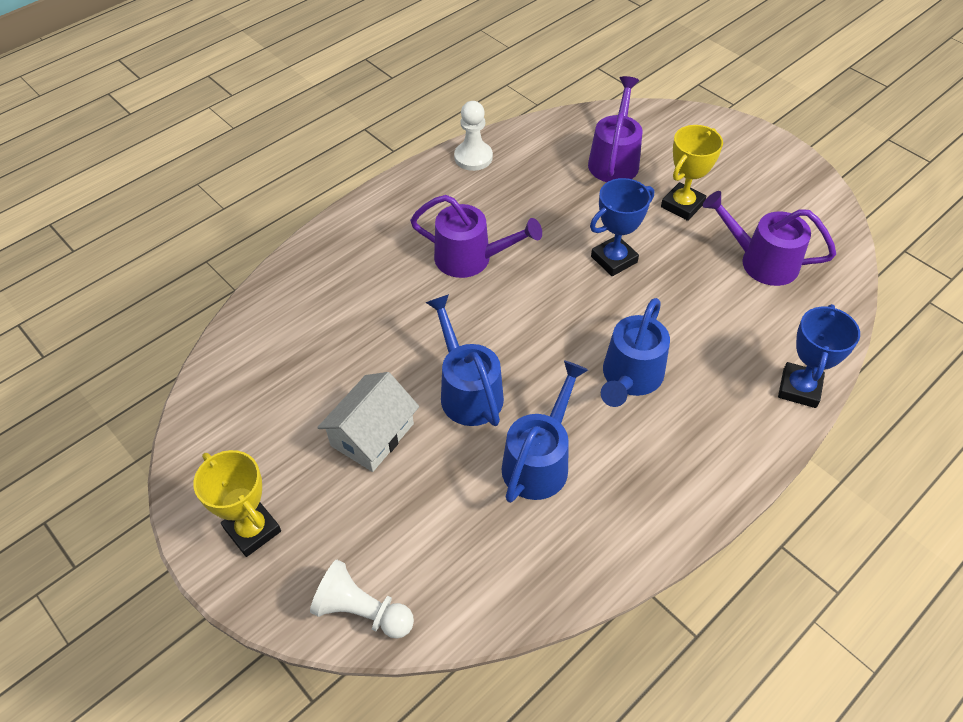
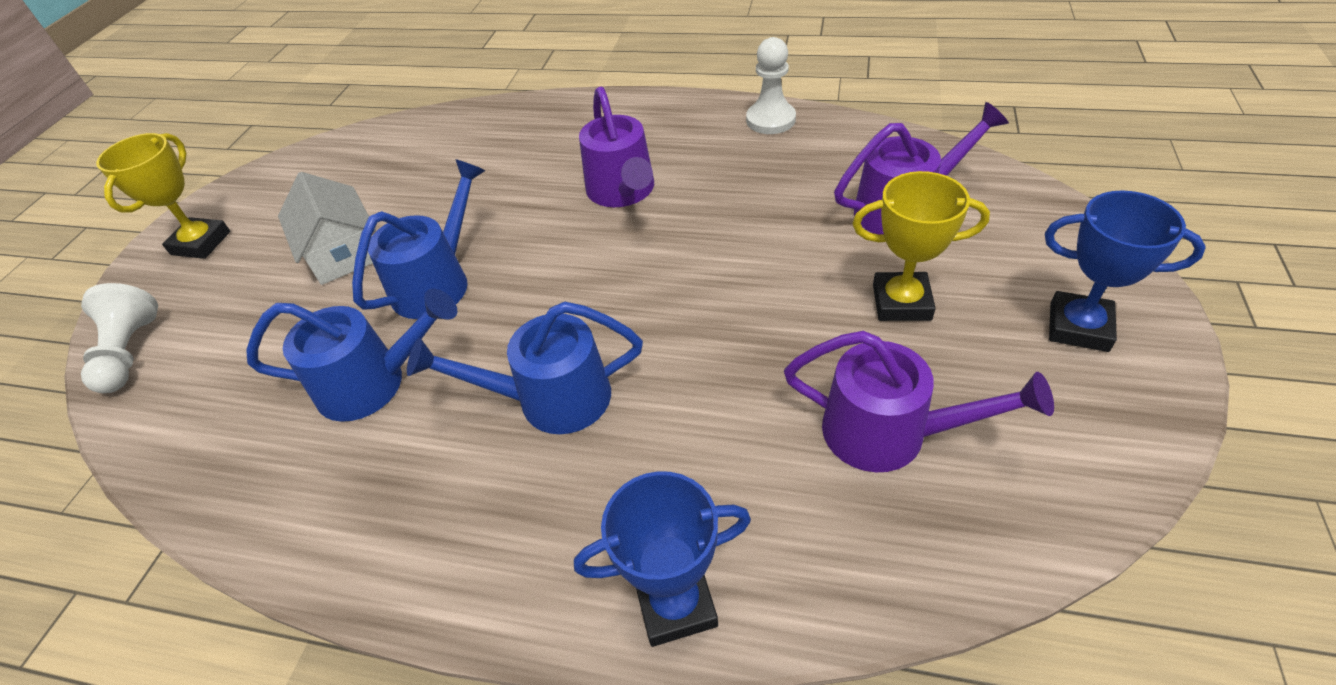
camera: 60 degrees right, 5 degrees down
white house [317,372,419,472] -> white house turned 60 degrees clockwise [278,172,376,285]
blue trophy [590,178,654,276] -> blue trophy moved to [1045,190,1206,352]
purple watering can [702,191,836,286] -> purple watering can turned 120 degrees clockwise [784,331,1054,472]

